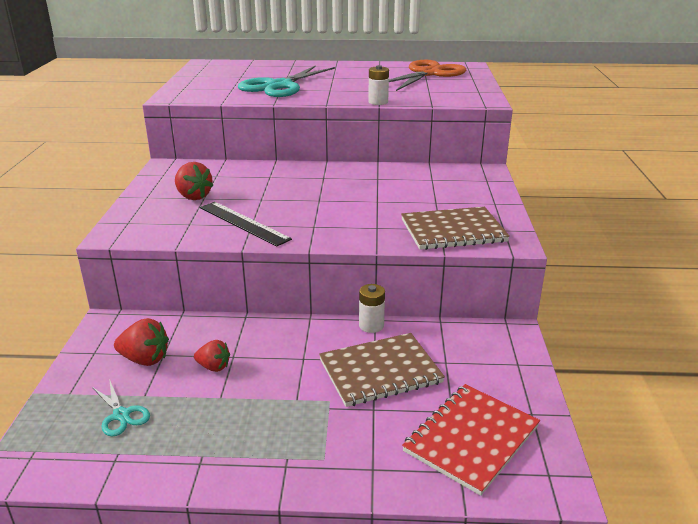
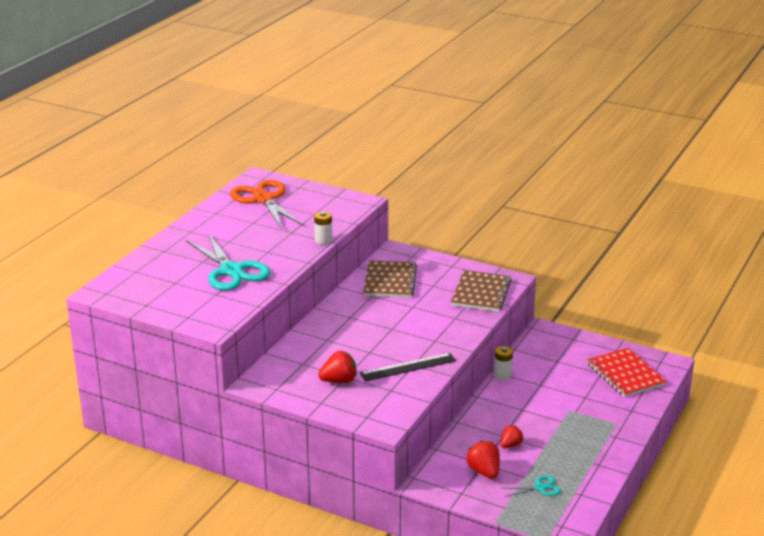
camera: 65 degrees left, 0 degrees up
red strawberry [114,318,169,366] -> red strawberry turned 60 degrees counterclockwise [467,441,500,479]
brown notebook [319,333,445,407] -> brown notebook moved to [363,260,417,298]

